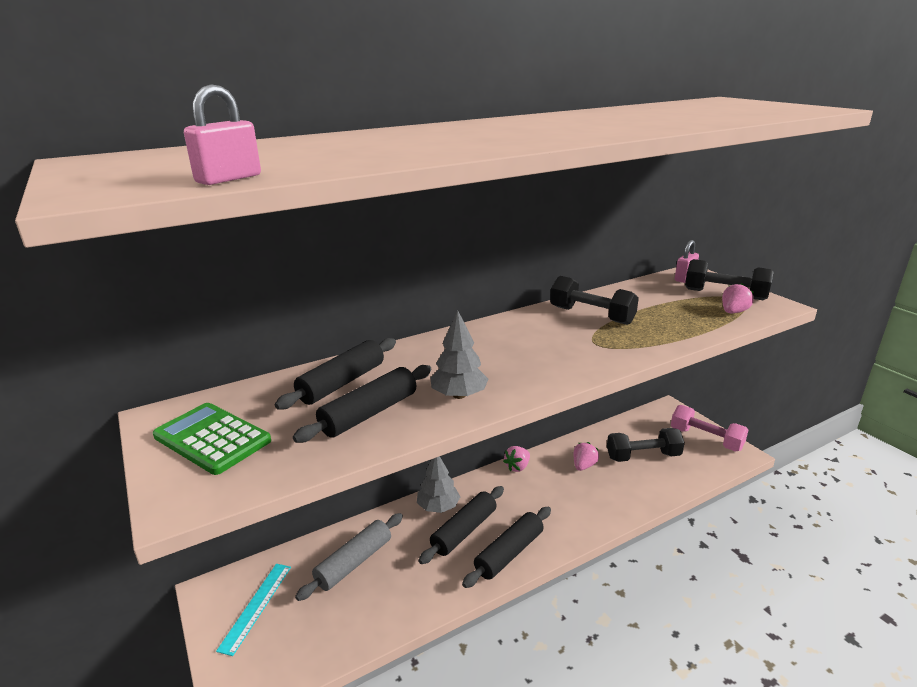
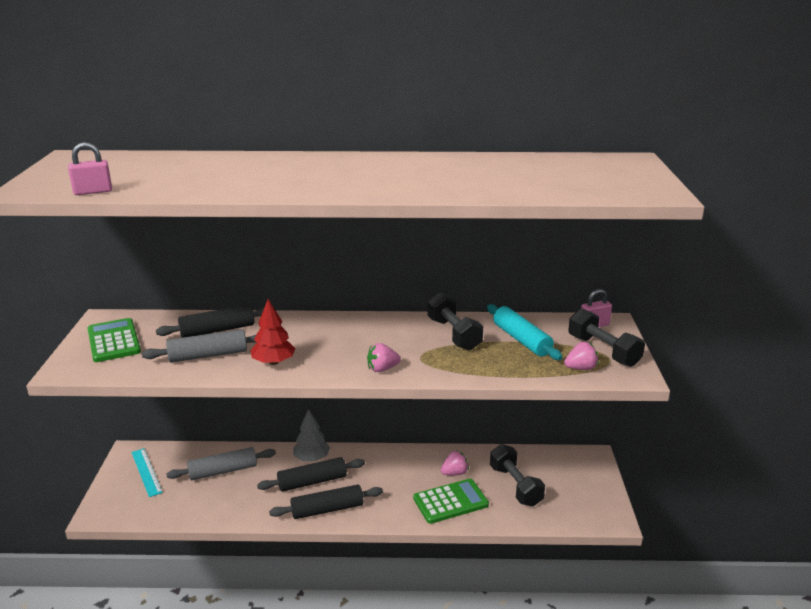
camera: 30 degrees right, 0 degrees up
turquoise ruler [216,564,291,656] -> turquoise ruler turned 75 degrees counterclockwise [131,448,163,497]
black rolling pin [293,365,432,443] -> grey rolling pin [142,329,257,363]
grey tree [430,310,488,399] -> red tree [251,299,296,365]
pink strawberry [503,446,530,472] -> pink strawberry moved to [367,343,401,372]
black dumbbell [607,428,685,462] -> black dumbbell turned 45 degrees clockwise [490,444,545,507]
pink dumbbell [671,405,748,451] -> none
none -> green calculator [413,479,489,524]
none -> turquoise rolling pin [487,304,563,360]

